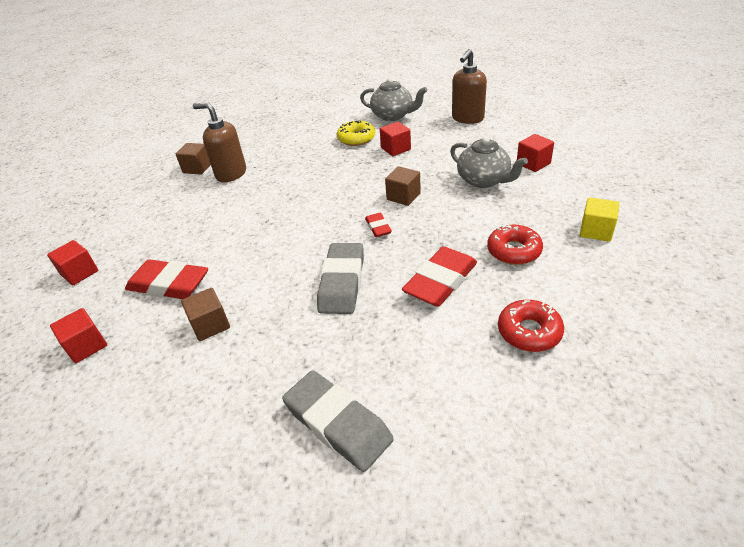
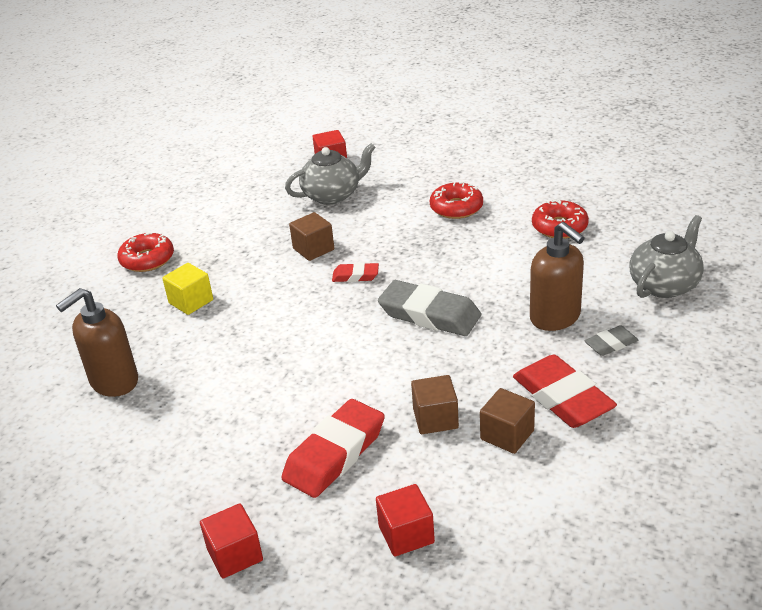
camera: 70 degrees left, 5 degrees down
brown cube [176,143,211,175] -> brown cube moved to [480,388,535,454]
grey eraser [282,370,394,472] -> grey eraser [584,325,638,356], size x0.51
yellow donut [337,120,375,146] -> red donut [117,233,174,272]
grey teapot [360,78,427,121] -> grey teapot moved to [629,215,704,298]
red cube [380,122,411,156] -> none
red eraser [402,247,477,307] -> red eraser moved to [513,354,617,428]
brown soap dispenser [452,49,487,124] -> brown soap dispenser moved to [530,222,585,331]
yellow cube [580,197,619,242] -> yellow cube moved to [162,263,213,315]

